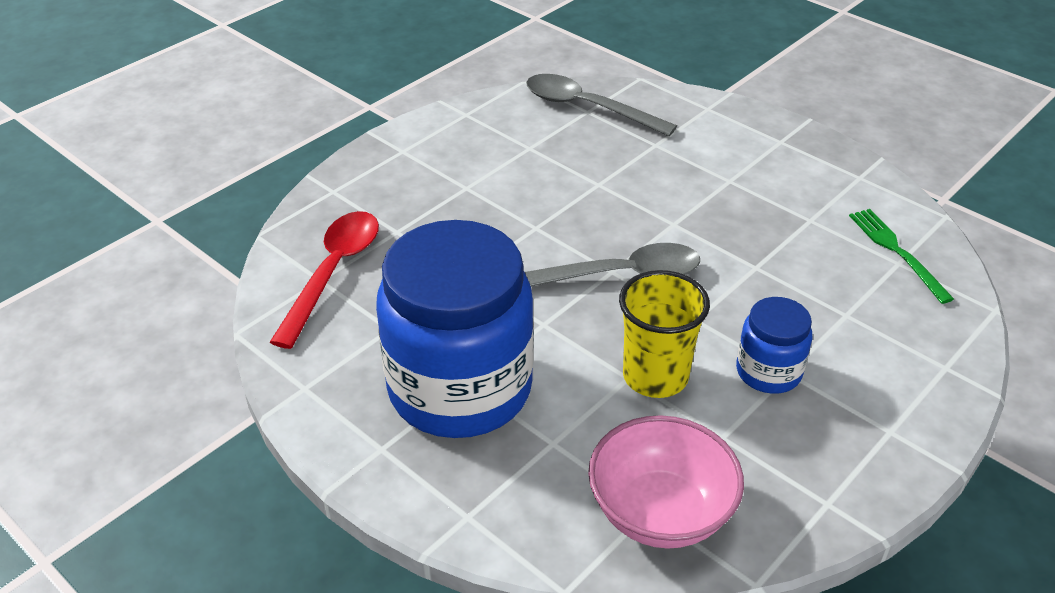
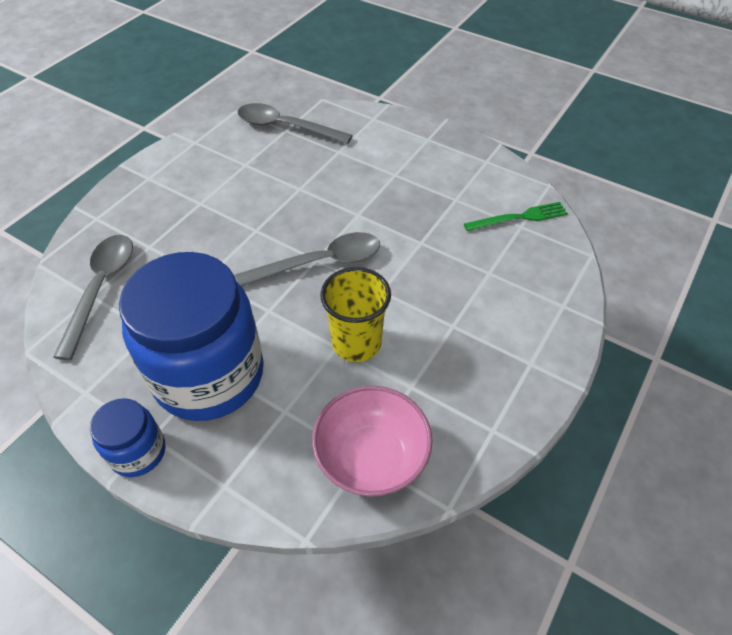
camera: 10 degrees left, 10 degrees up
red spoon [270,211,379,349] -> grey spoon [53,235,133,360]
blue jar [736,297,812,394] -> blue jar moved to [90,398,165,477]
green fork [849,209,954,304] -> green fork turned 105 degrees clockwise [464,202,568,231]

